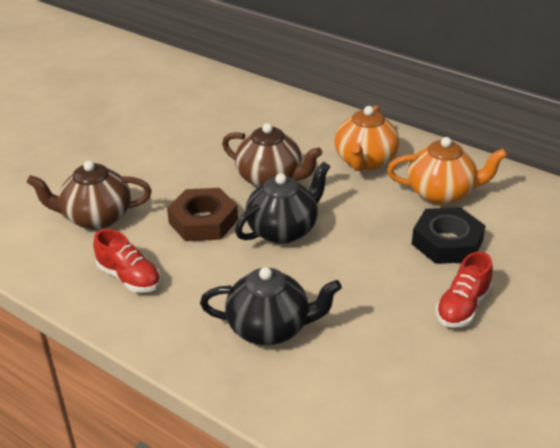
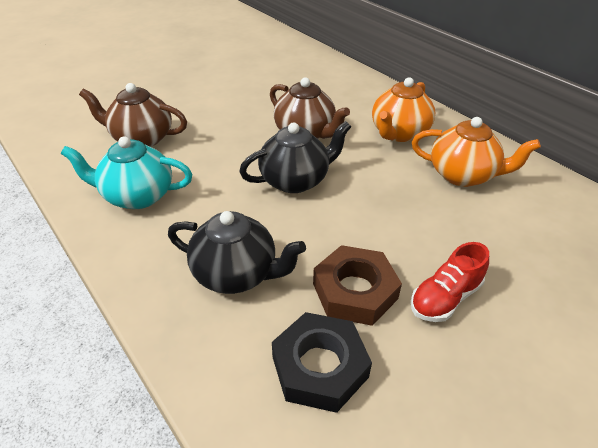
camera: 15 degrees right, 5 degrees up
red shoe [93,229,161,293] -> turquoise teapot [60,136,192,209]
brown nut [167,188,238,241] -> brown nut moved to [313,245,402,326]
black nut [412,207,486,264] -> black nut moved to [272,312,372,413]

